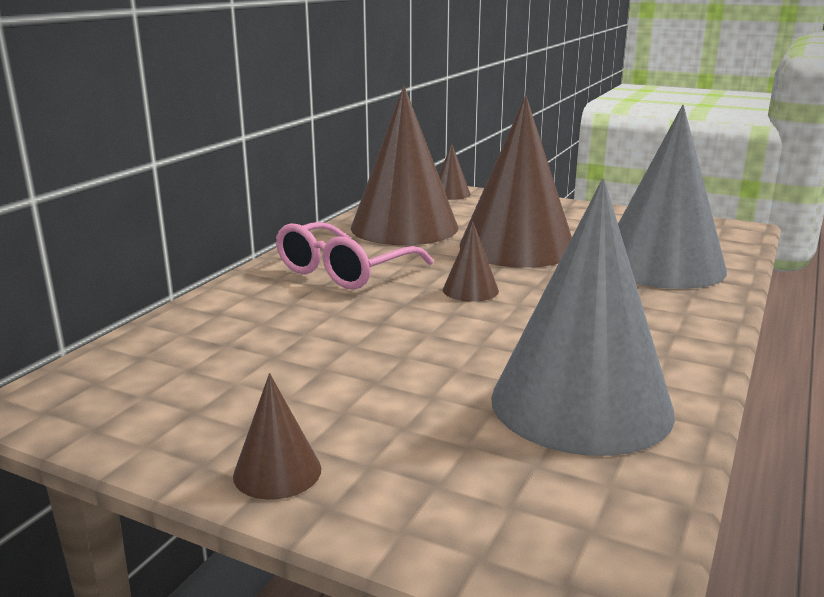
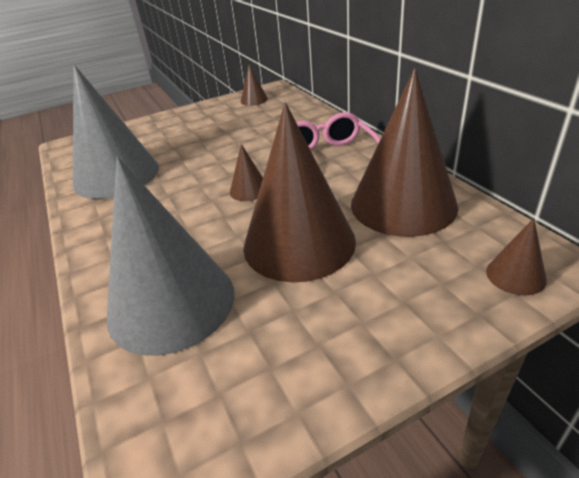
camera: 130 degrees right, 15 degrees up
brown cone [233,373,321,500] -> brown cone moved to [241,65,268,106]

